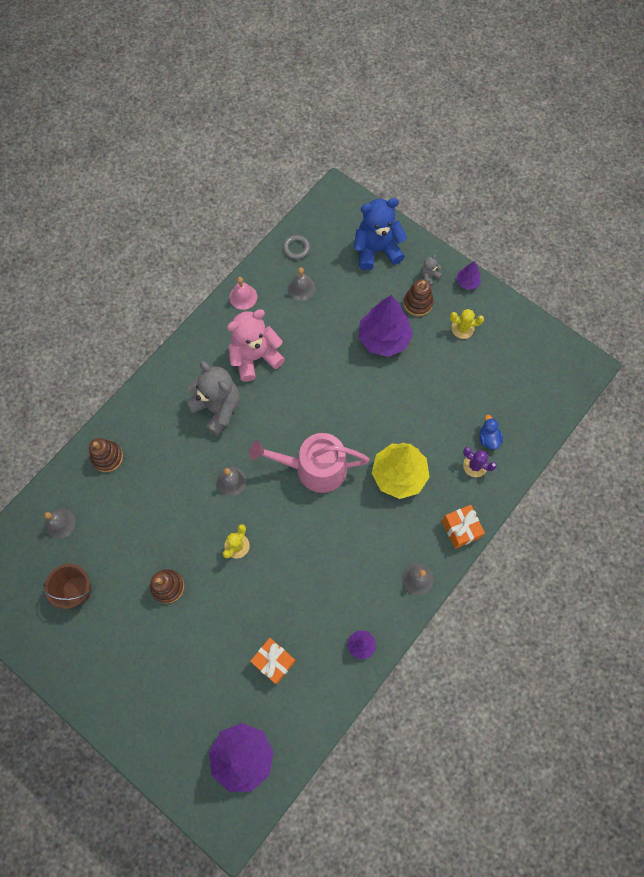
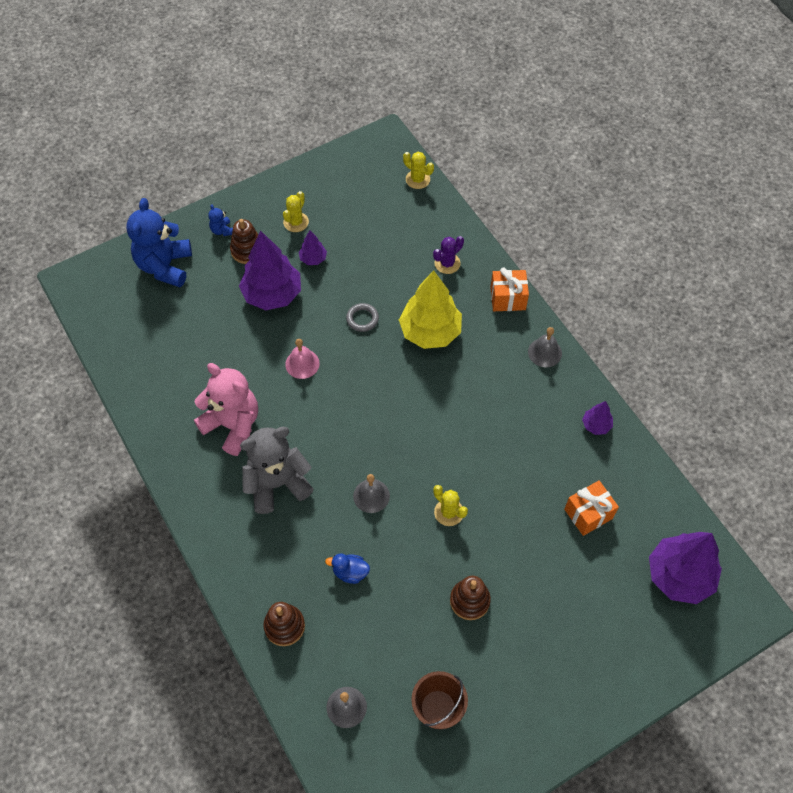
camera: 70 degrees left, 10 degrees down
pink teddy bear [227,309,285,382] -> pink teddy bear turned 135 degrees clockwise [194,363,258,456]
pink bell [229,277,257,310] -> pink bell moved to [285,339,320,379]
pink watering can [249,433,370,493] -> none
grey ring [283,235,310,260] -> grey ring moved to [346,303,379,332]
grey bell [288,267,316,301] -> none
grey teddy bear [421,255,442,286] -> blue teddy bear [208,204,233,236]
purple tree [456,261,481,290] -> purple tree moved to [299,230,327,265]
blue duck [479,415,503,450] -> blue duck moved to [325,554,370,584]
none -> yellow cactus [403,152,434,189]

